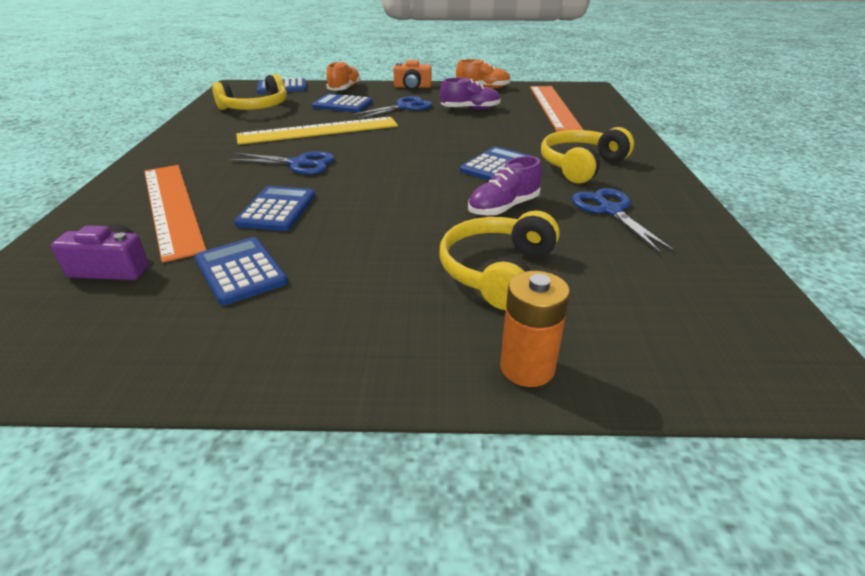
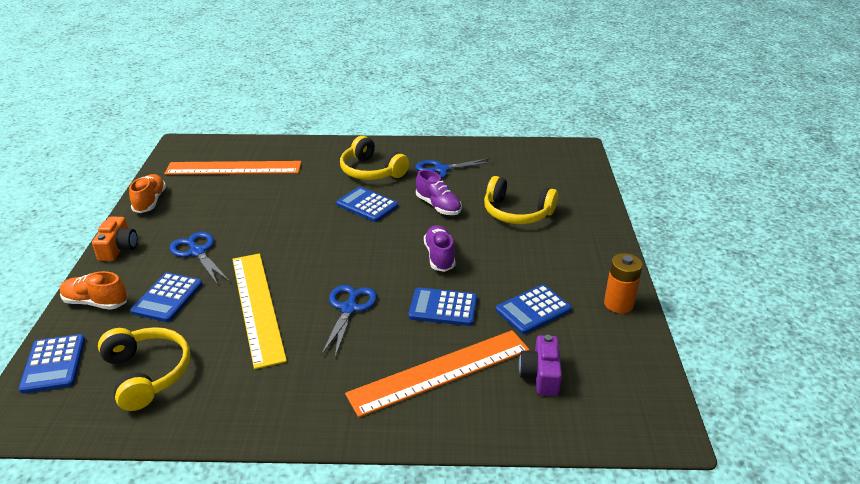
camera: 90 degrees left, 0 degrees up
purple shoe [440,78,501,110] -> purple shoe moved to [424,225,455,272]
orange battery [500,271,570,387] -> orange battery moved to [604,253,643,313]

